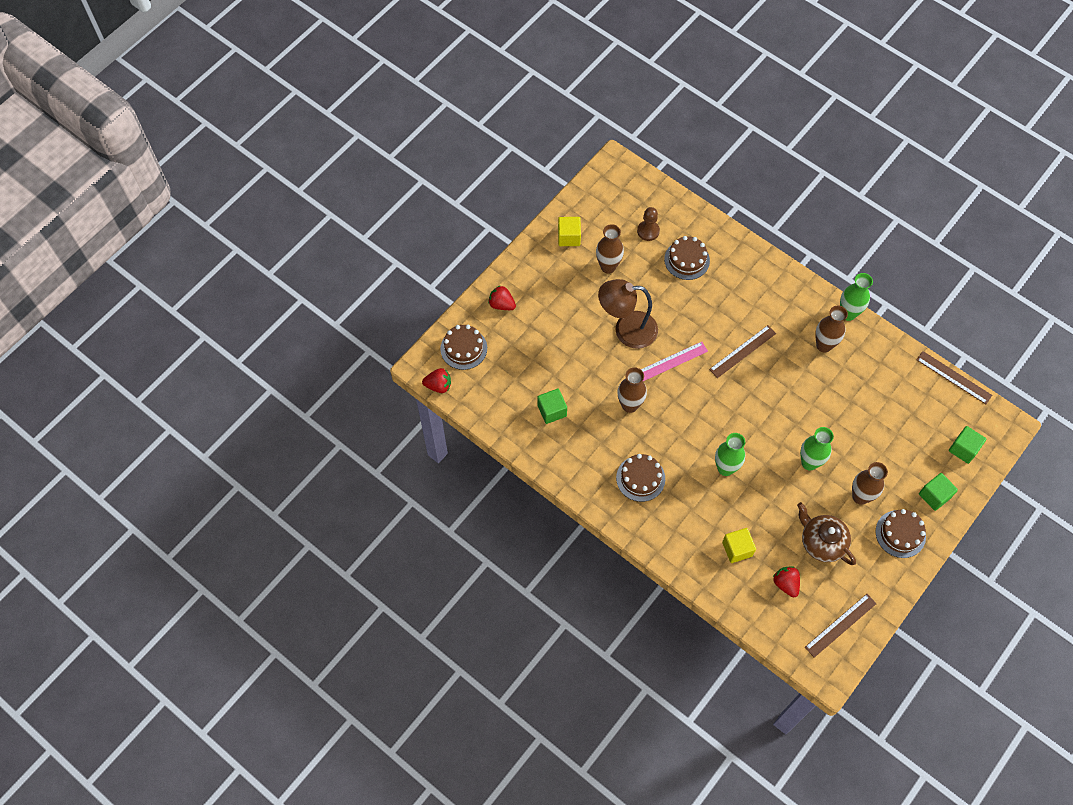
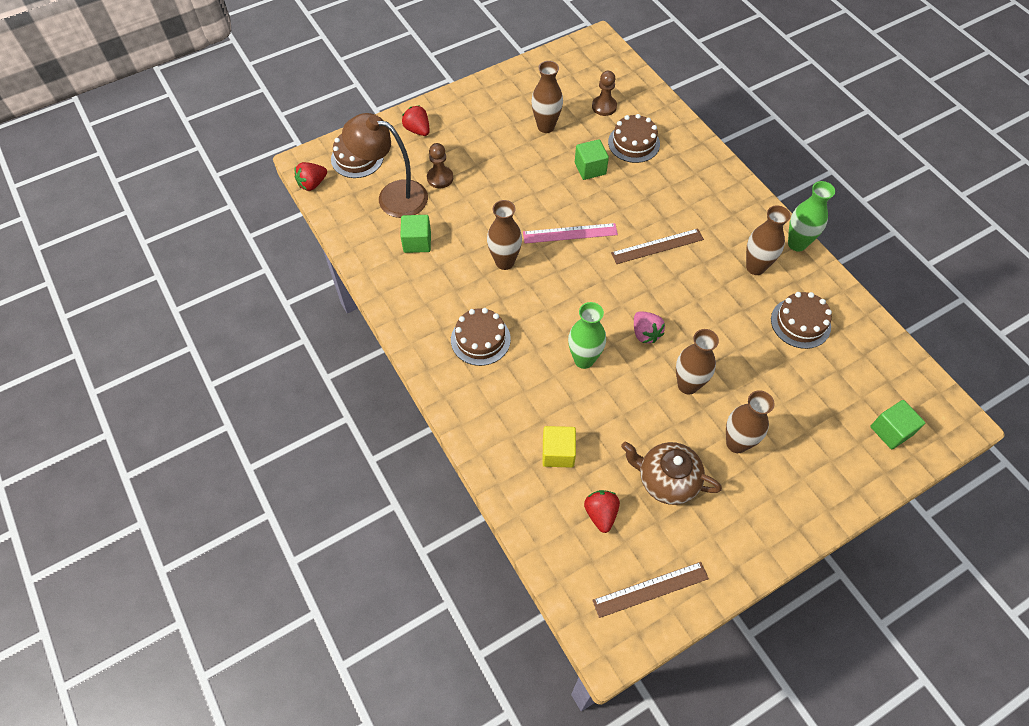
camera: 20 degrees right, 5 degrees down
red strawberry [422,368,451,393] -> red strawberry turned 120 degrees clockwise [295,162,327,191]
yellow cube [558,217,581,246] -> none
brown lamp [598,279,658,349] -> brown lamp moved to [342,113,428,218]
brown teapot [797,502,856,565] -> brown teapot turned 45 degrees counterclockwise [621,442,722,505]
green vase [800,427,834,471] -> brown vase [676,329,719,395]
brown cake [876,509,926,558] -> brown cake moved to [771,292,832,349]
brown ruler [916,351,992,404] -> none
green cube [919,473,958,511] -> green cube moved to [575,139,609,180]
none -> brown pawn [427,143,453,188]
none -> pink strawberry [634,311,665,343]

